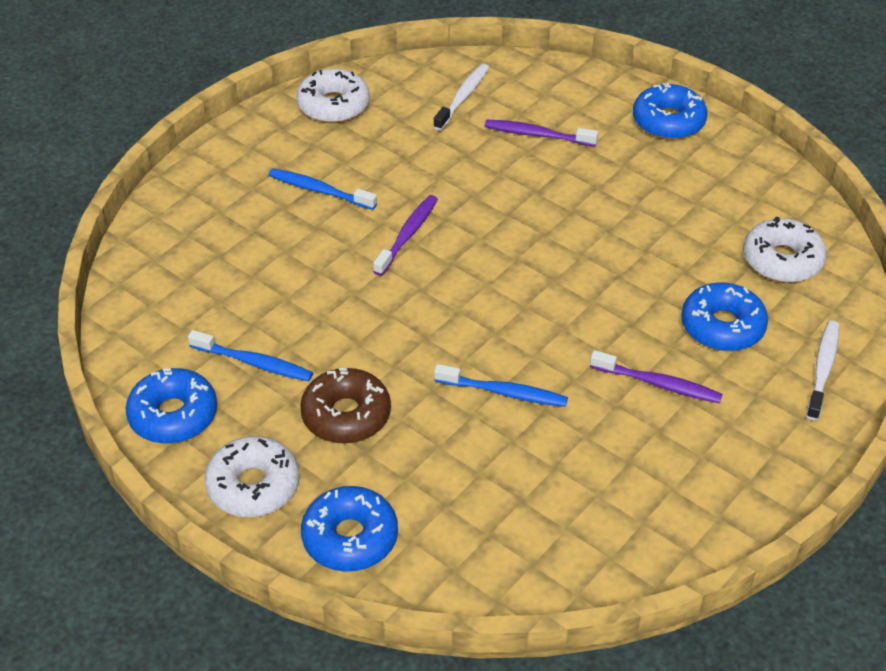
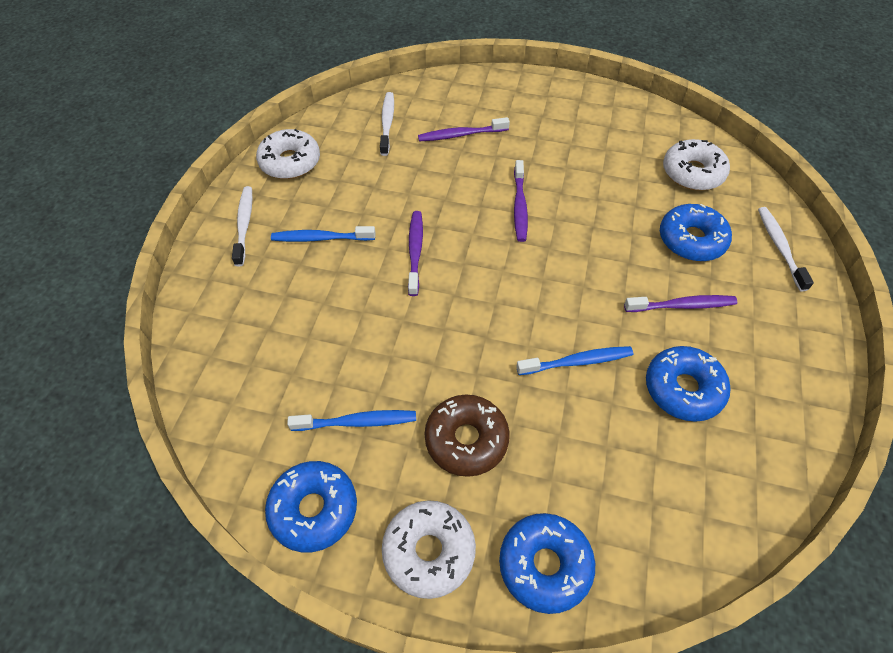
camera: 25 degrees left, 10 degrees up
blue donut [633,83,708,140] -> blue donut moved to [646,346,731,422]
none -> white toothbrush [232,186,253,266]
none -> purple toothbrush [514,160,528,242]

